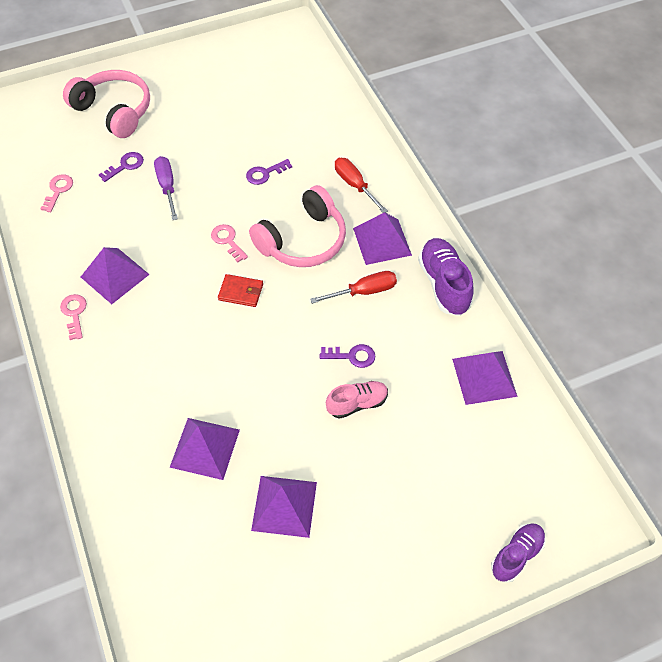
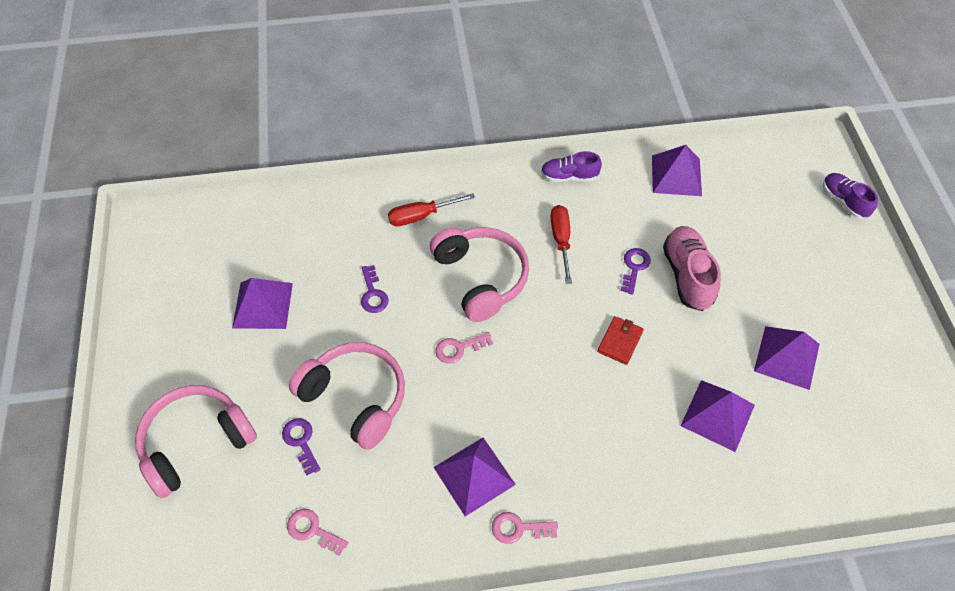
camera: 75 degrees left, 0 degrees up
purple screwdriver [154,156,178,220] -> pink headphones [289,342,405,450]
red wallet [218,274,263,307] -> red wallet moved to [597,316,644,365]
pink shoe [326,381,388,419] -> pink shoe [663,226,721,311], size x1.53
purple pyramid [353,212,412,265] -> purple pyramid moved to [232,278,293,329]
purple shoe [418,238,474,316] -> purple shoe [541,151,602,182], size x0.65

